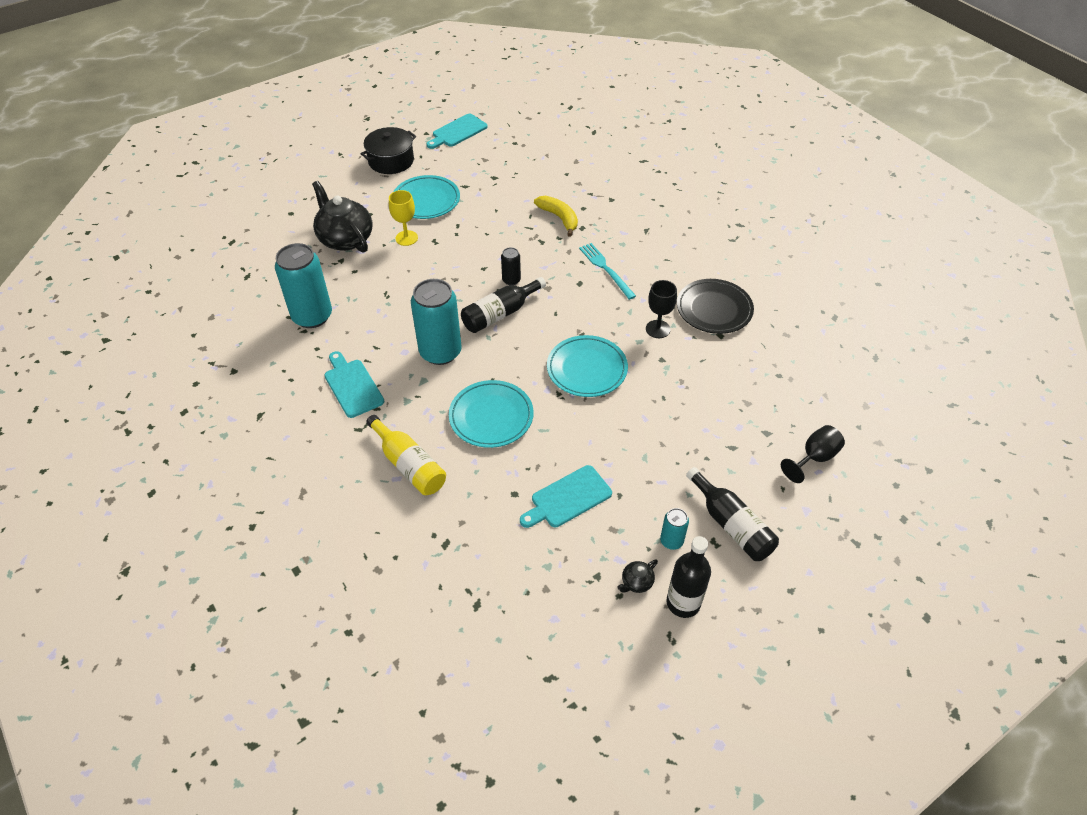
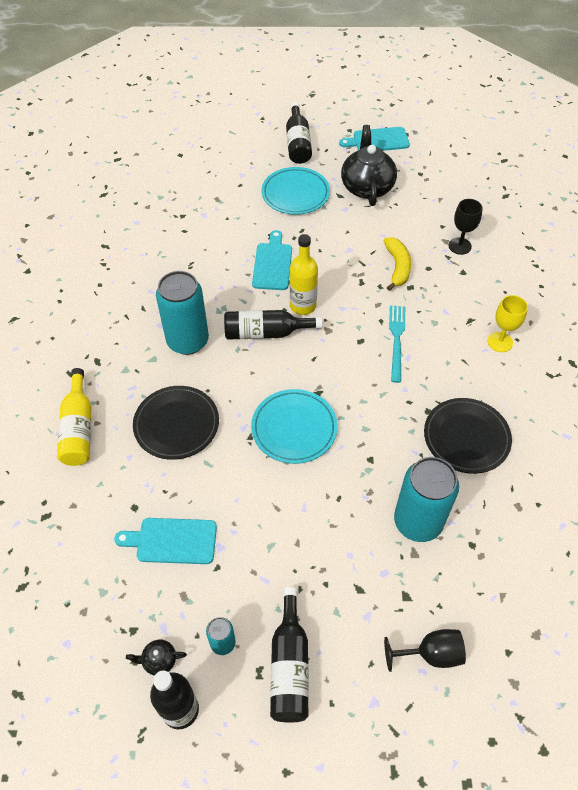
camera: 35 degrees right, 5 degrees up
turquoise can [275,243,332,328] -> turquoise can moved to [394,457,459,542]
black teapot [312,181,372,253] -> black teapot moved to [341,125,397,206]
turquoise cutting board [325,351,384,418] -> turquoise cutting board moved to [252,230,292,290]
black pot [361,127,416,174] -> black bottle [286,102,312,164]
yellow goblet [389,190,418,246] -> yellow goblet moved to [487,295,528,352]
turquoise plate [449,380,534,448] -> black plate [133,386,219,460]
black can [501,247,521,285] -> yellow bottle [289,234,318,315]
black goblet [646,280,677,338] -> black goblet moved to [449,199,483,255]

